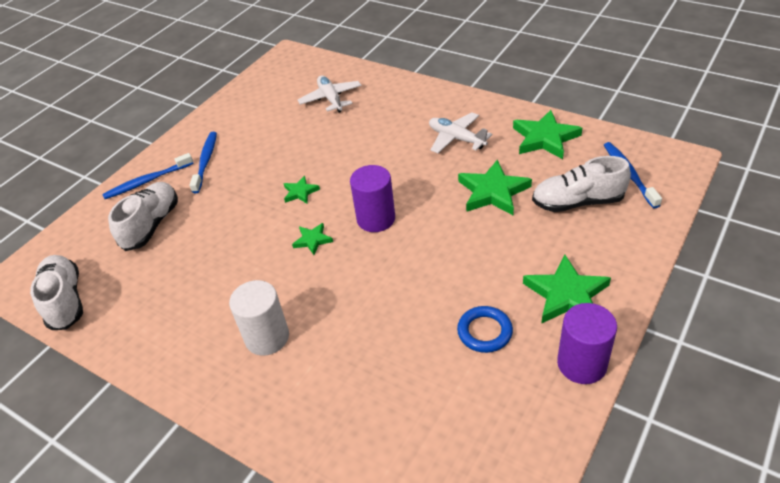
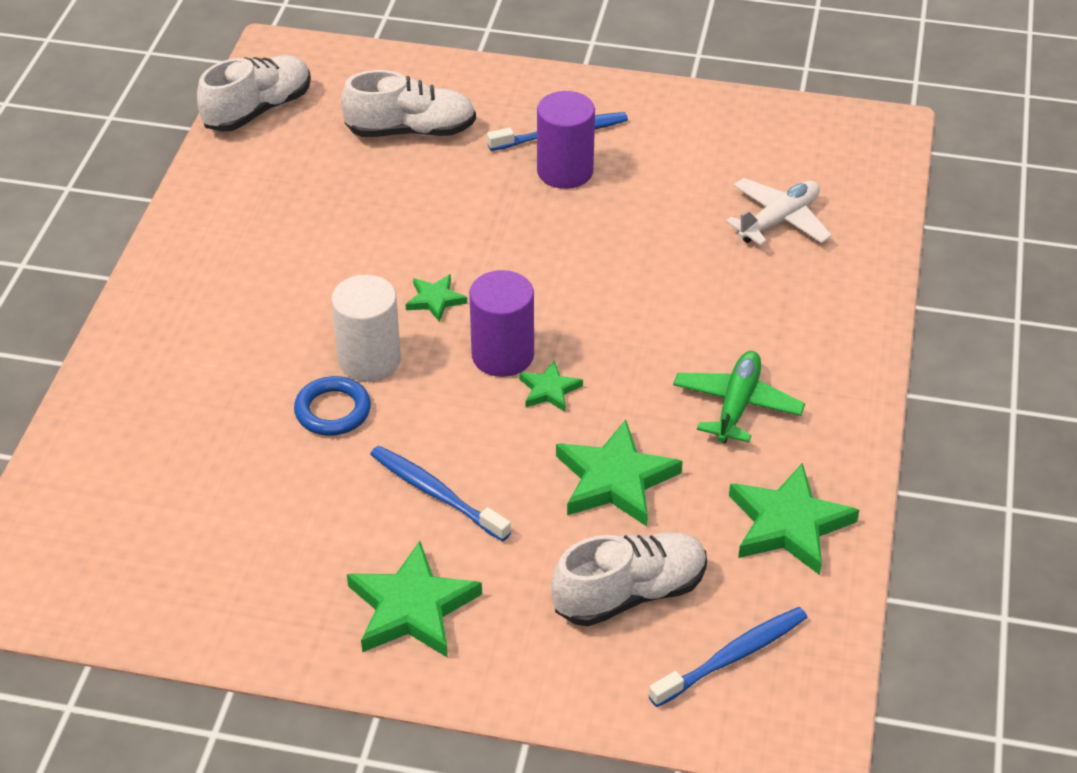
camera: 65 degrees right, 0 degrees up
blue toothbrush [102,153,194,199] -> blue toothbrush moved to [370,446,511,542]
white cylinder [229,280,289,356] -> white cylinder moved to [332,275,401,382]
green star [283,176,320,204] -> green star moved to [519,360,583,412]
white plane [429,112,492,153] -> green plane [673,351,805,443]
blue ring [457,306,513,353] -> blue ring moved to [294,376,371,436]
white shoe [532,156,631,212] -> white shoe turned 90 degrees clockwise [551,532,707,626]
purple cylinder [557,303,617,384] -> purple cylinder moved to [537,91,595,189]

